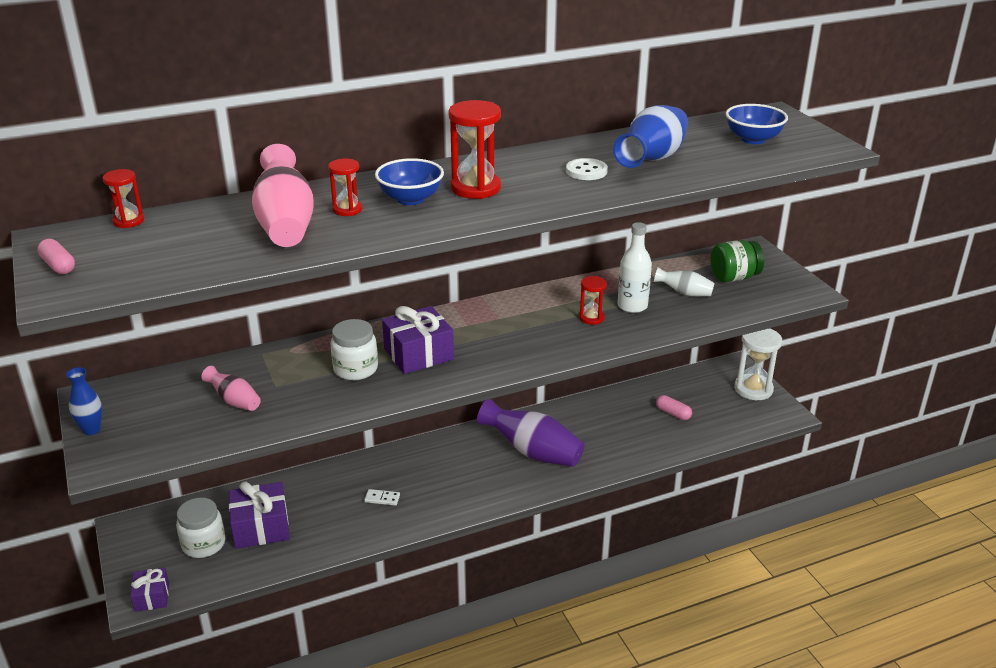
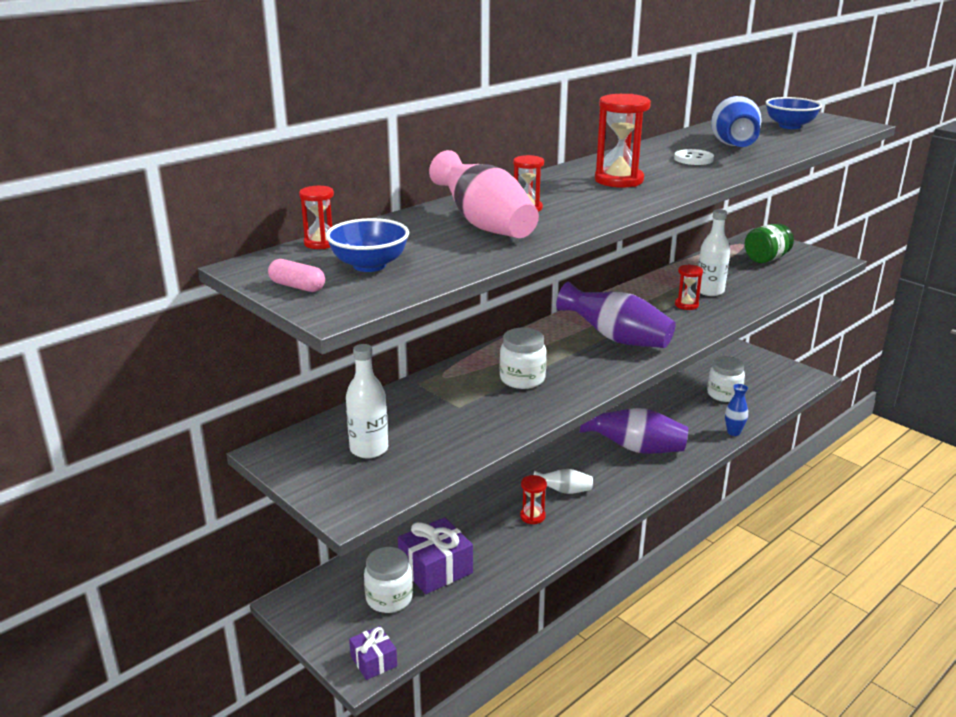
camera: 20 degrees left, 5 degrees down
blue vase [66,367,102,435] -> blue vase moved to [725,384,748,436]
pink vase [201,366,261,411] -> none
white domino [364,489,400,506] -> red hourglass [520,475,547,524]
blue bowl [375,158,444,205] -> blue bowl moved to [326,218,409,272]
purple gift [382,306,454,374] -> none
white vase [654,267,715,296] -> white vase moved to [534,469,593,494]
pink capsule [656,395,692,420] -> white jar [707,356,745,402]
white hourglass [734,328,782,400] -> none
none -> white bottle [346,344,388,458]
none -> purple vase [556,282,676,348]

